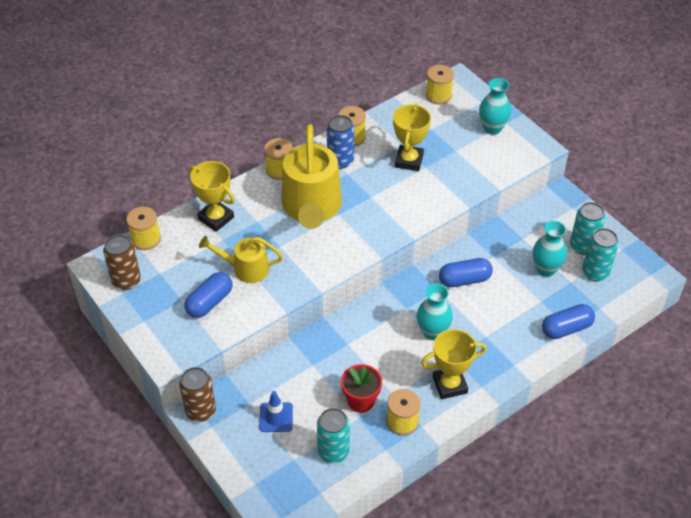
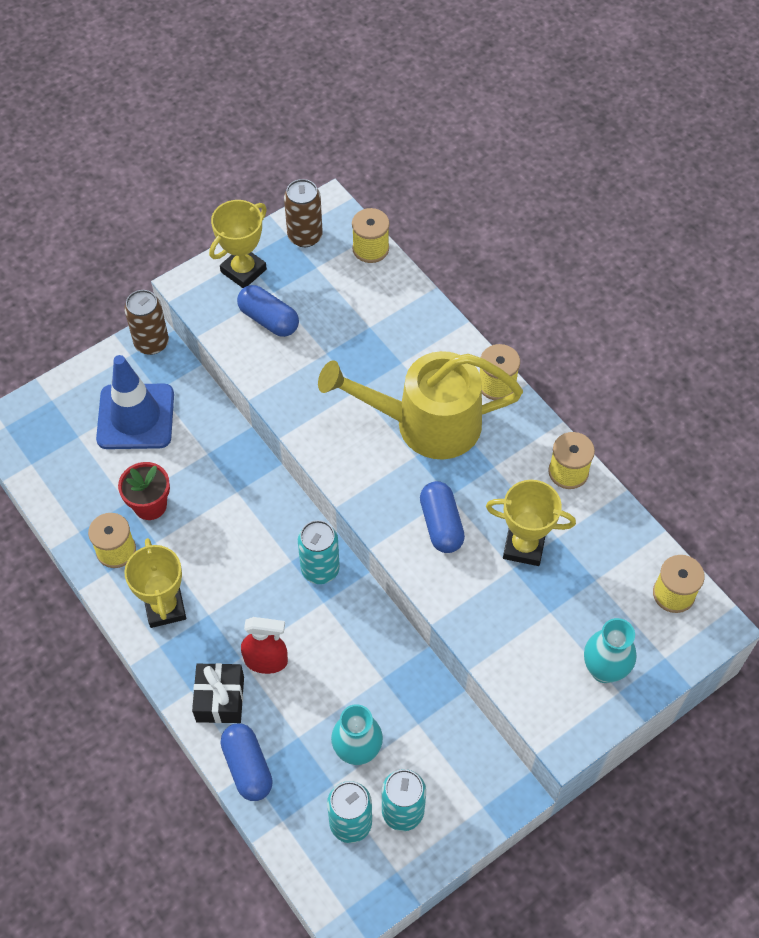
camera: 90 degrees right, 10 degrees up
yellow trophy [189,161,235,232] -> yellow trophy moved to [209,200,267,288]
yellow watering can [199,236,283,283] -> none
blue traffic cone [259,391,293,432] -> blue traffic cone [96,355,174,449], size x1.89
turquoise can [317,408,350,463] -> turquoise can moved to [298,520,340,584]
blue can [327,115,354,169] -> none
turquoise vase [417,284,453,340] -> none
blue capsule [439,258,493,287] -> blue capsule moved to [420,481,465,553]
none -> black gift [192,663,244,723]
none -> red spray bottle [241,617,288,674]

